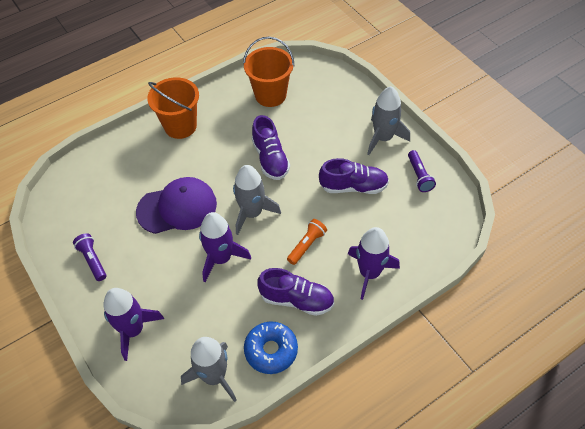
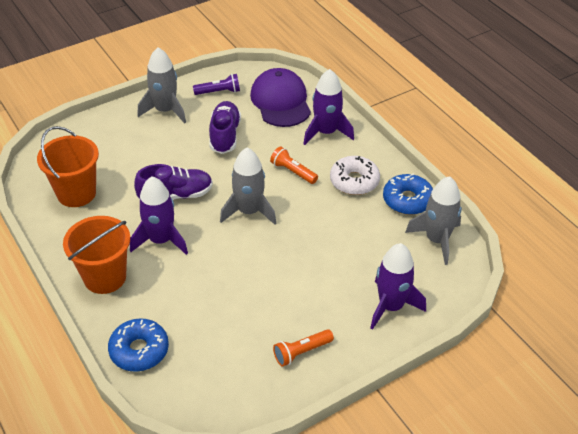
camera: 90 degrees left, 10 degrees down
purple flashlight [73,233,106,281] -> orange flashlight [273,329,334,367]
purple cap [136,177,217,234] -> purple cap moved to [250,68,311,127]
purple rocket [199,212,251,282] -> purple rocket moved to [130,176,188,255]
purple shoe [257,268,334,316] -> white donut [330,156,380,195]
none -> blue donut [108,318,169,372]

